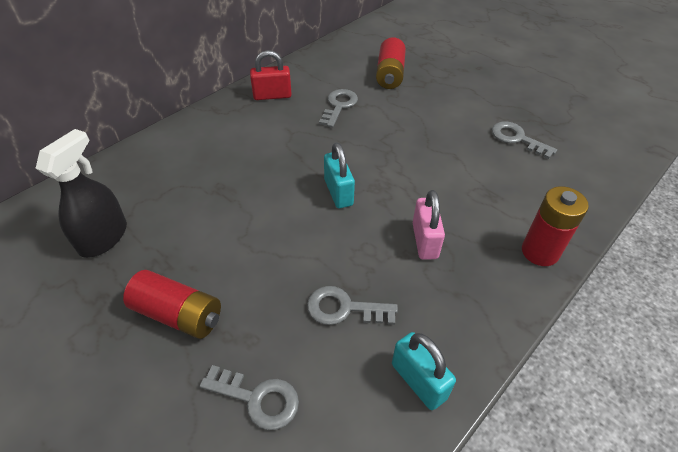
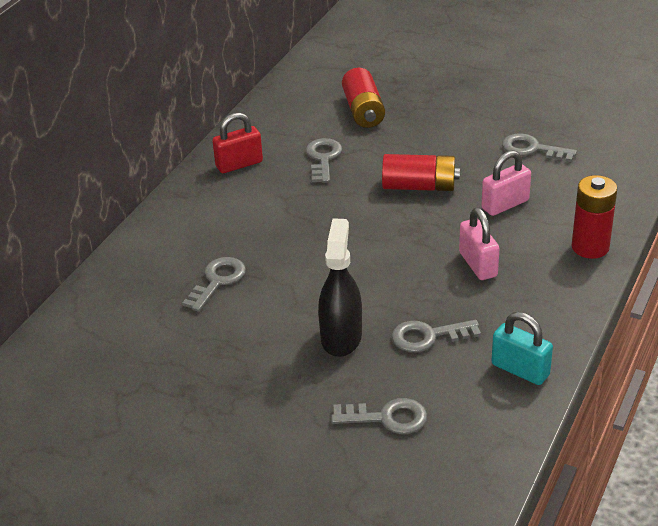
camera: 15 degrees left, 10 degrees down
black spray bottle [36,129,127,258] -> black spray bottle moved to [318,218,362,357]
red battery [123,270,221,339] -> red battery moved to [382,154,460,191]
turquoise padlock [324,143,355,208] -> none
none -> grey key [182,257,246,312]
none -> pink padlock [481,151,531,216]

